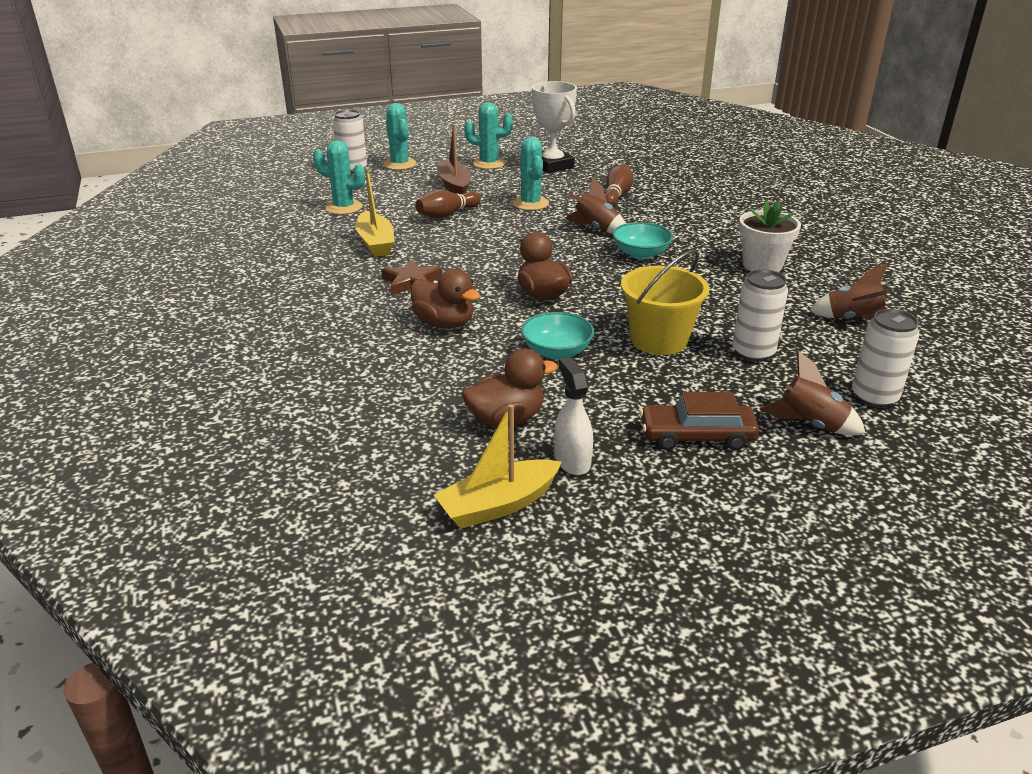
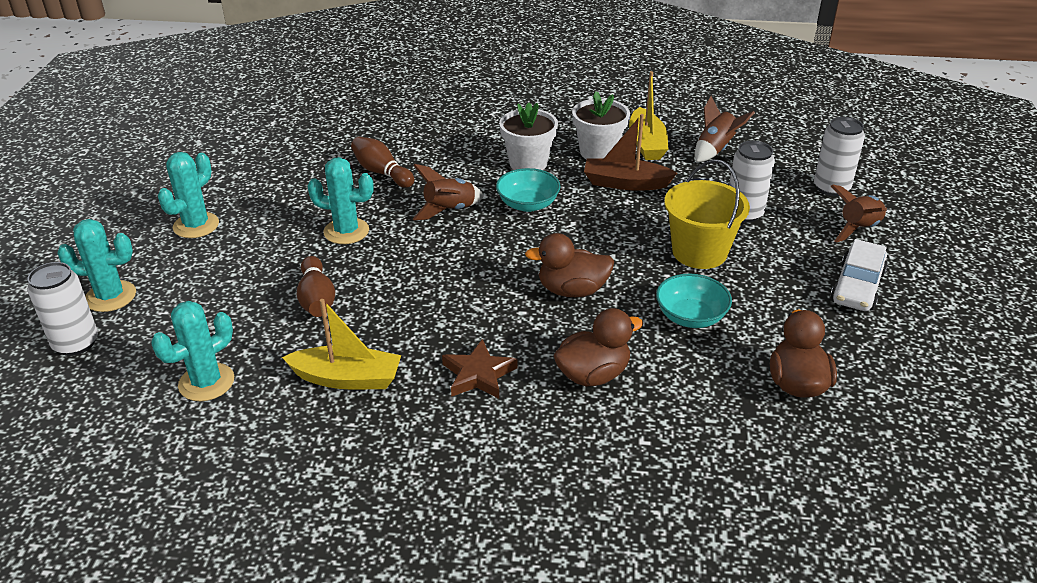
camera: 65 degrees left, 5 degrees up
yellow boat [434,404,562,529] -> yellow boat moved to [629,71,668,160]
brown boat [437,124,471,194] -> brown boat moved to [584,114,677,191]
white trophy [532,81,577,173] -> none
white spray bottle [554,357,593,475] -> none
brown car [639,392,759,450] -> white car [830,239,888,311]
none -> white flower pot [499,103,558,170]

